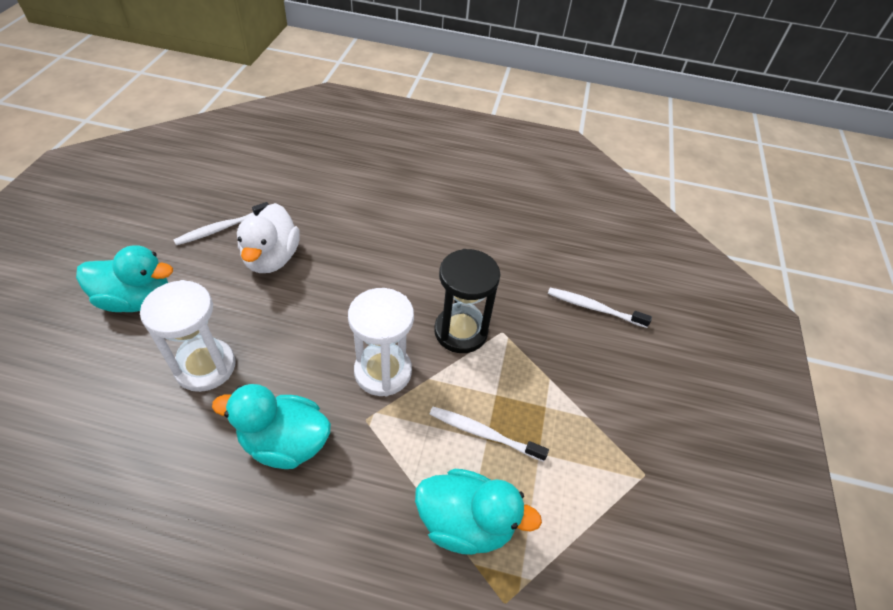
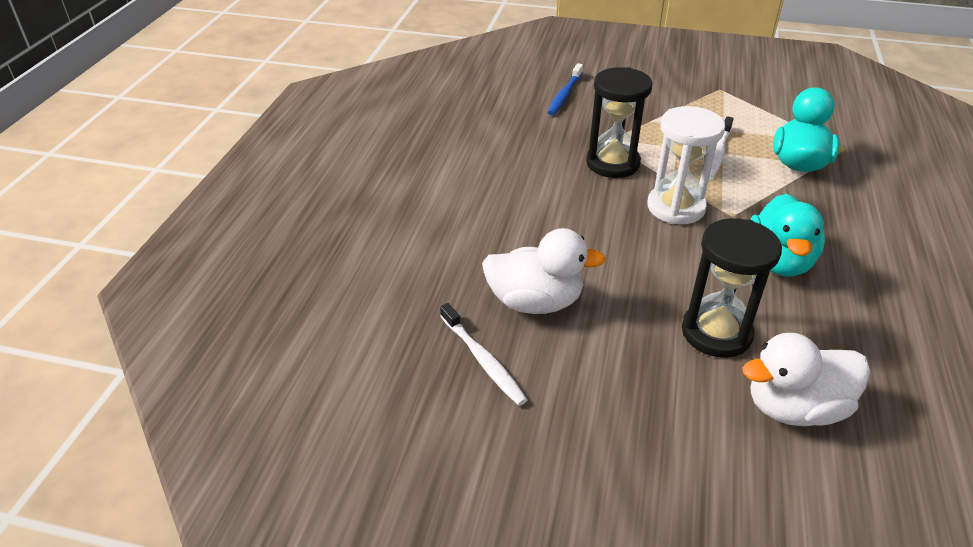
camera: 85 degrees left, 10 degrees down
turquoise duck [76,246,173,312] -> none
white hourglass [140,280,236,392] -> black hourglass [682,218,782,358]
white toothbrush [548,288,652,328] -> blue toothbrush [547,63,583,115]
none -> white duck [742,333,870,426]

